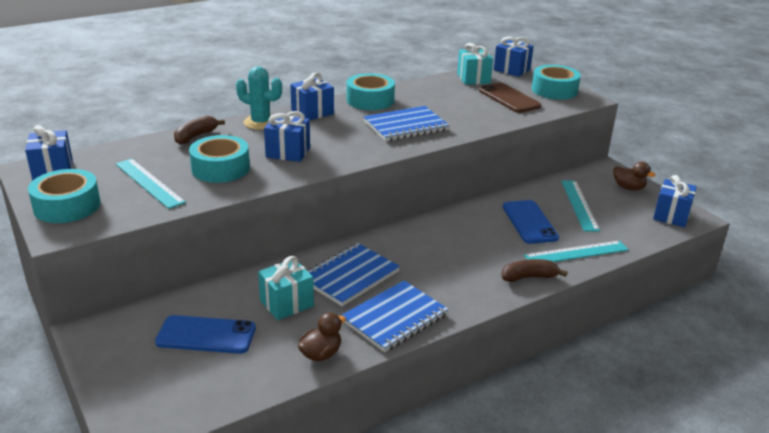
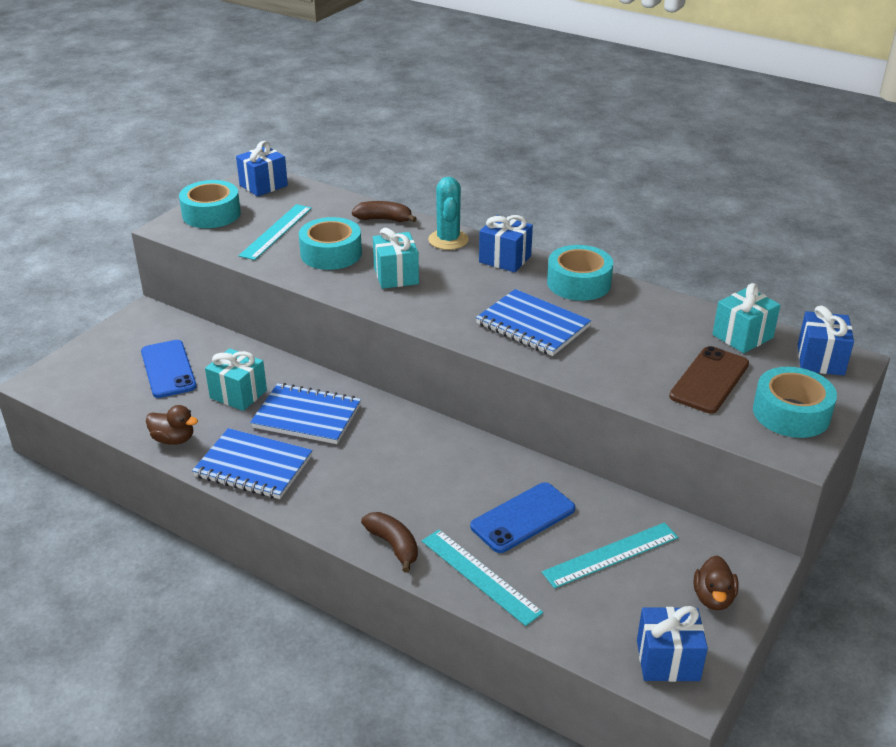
camera: 65 degrees right, 5 degrees up
blue gift [264,111,310,162] -> turquoise gift [373,228,419,289]

